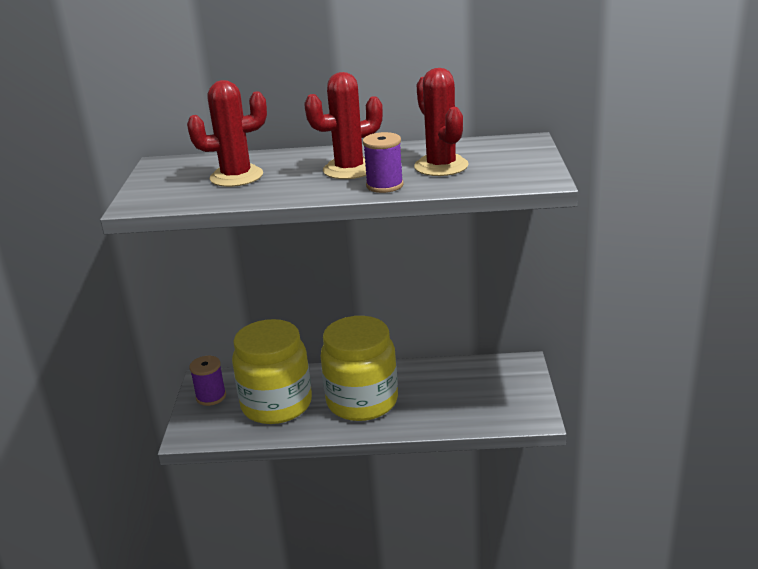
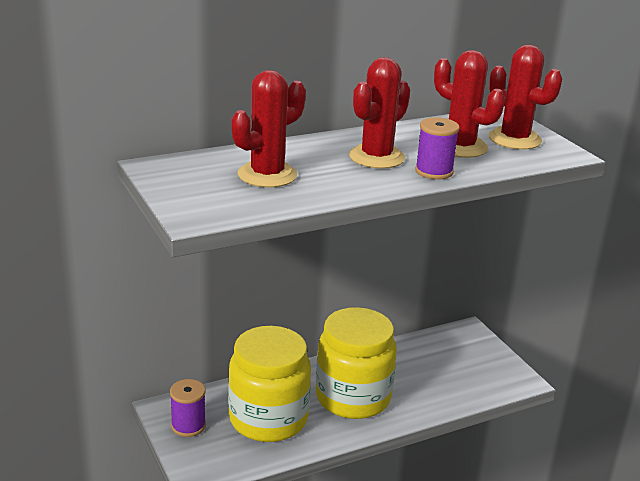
camera: 30 degrees left, 0 degrees up
none -> red cactus [489,45,562,149]

